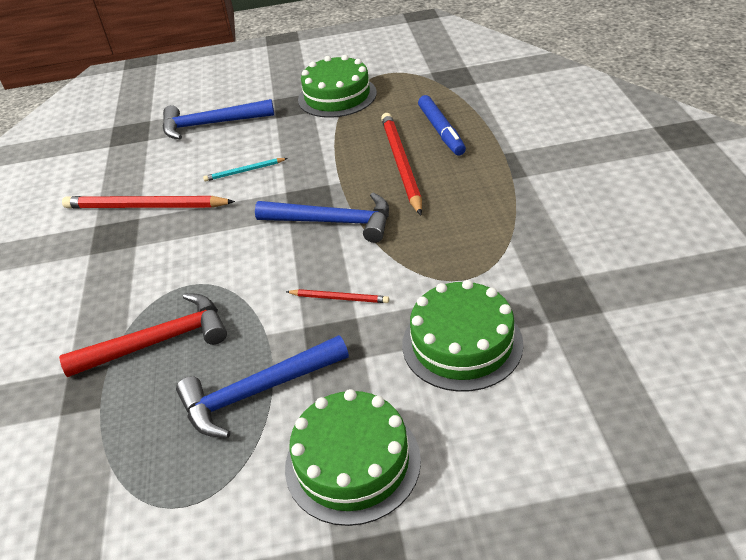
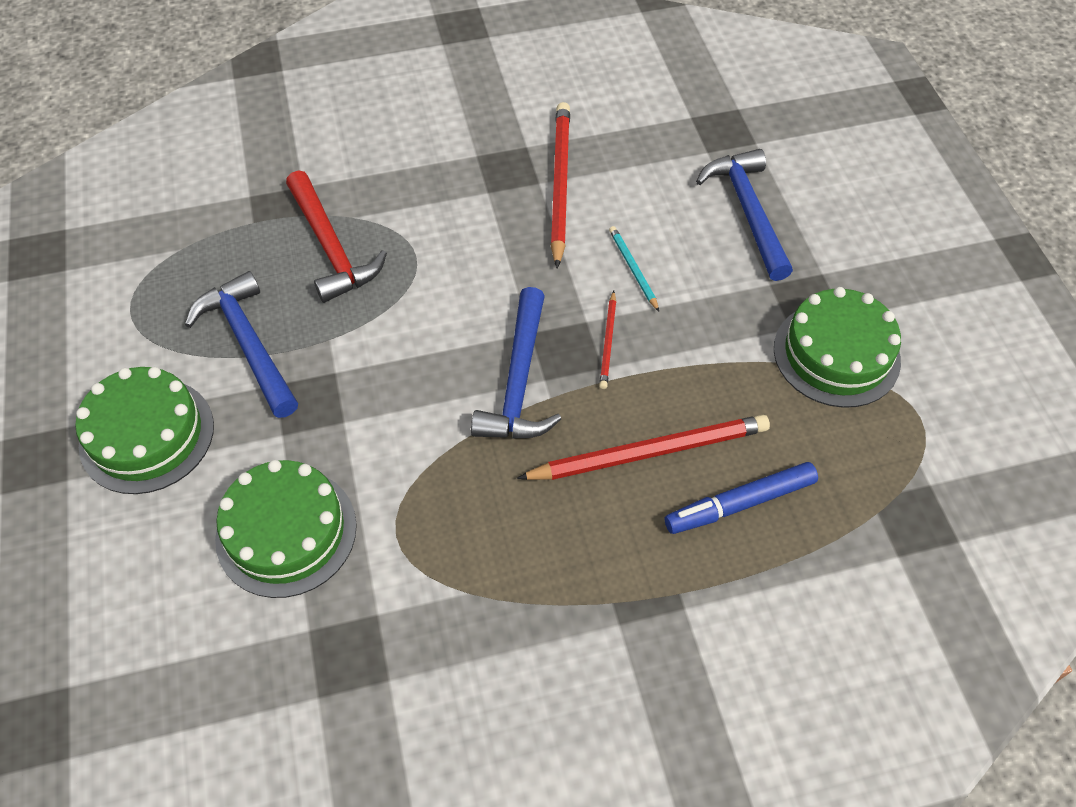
camera: 80 degrees right, 15 degrees up
red pencil [286,289,389,303] -> red pencil moved to [599,291,616,389]

